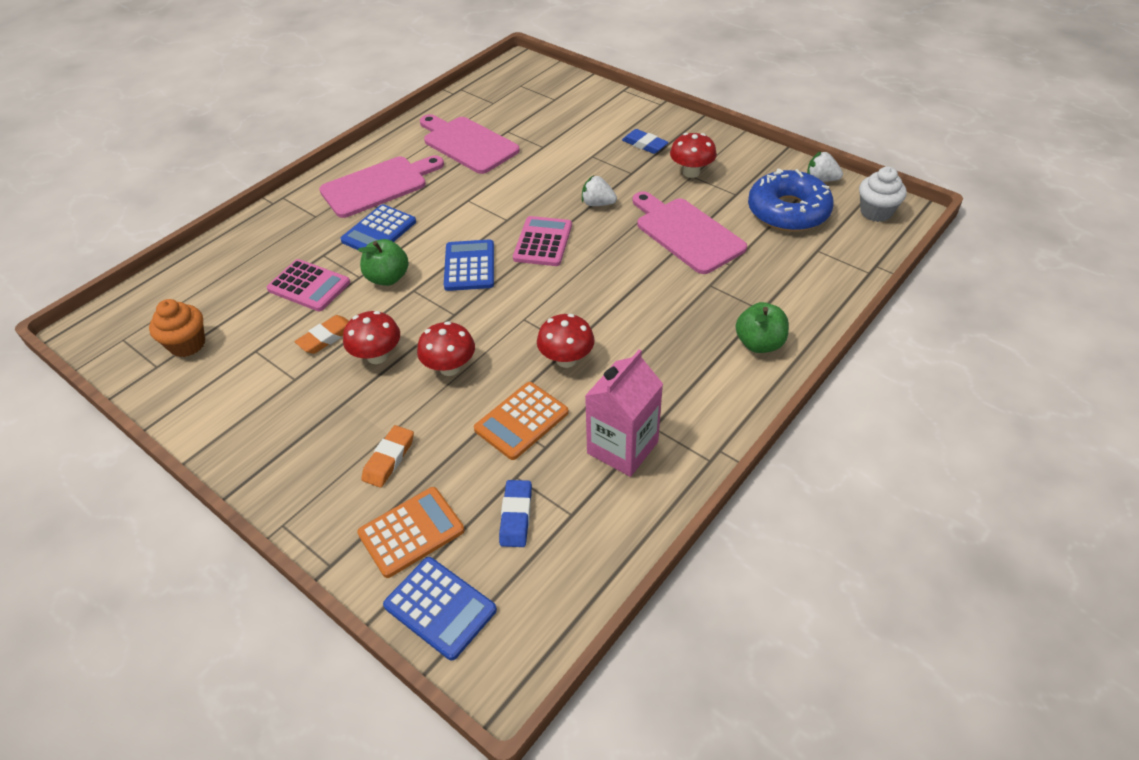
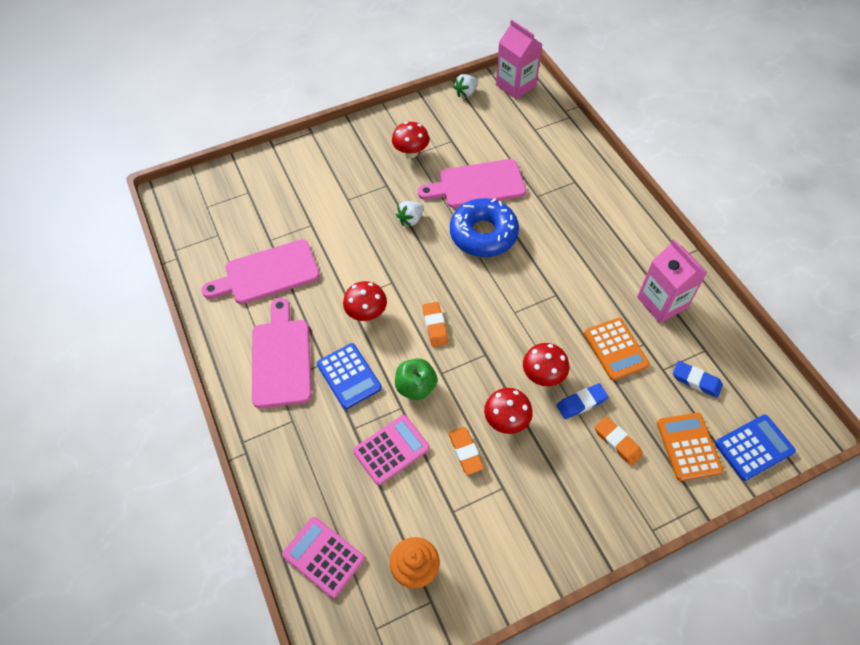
camera: 65 degrees left, 10 degrees up
blue calculator [444,239,494,291] -> orange eraser [423,302,448,347]
pink calculator [513,216,572,266] -> pink calculator moved to [282,517,365,598]
red mushroom [537,314,595,368] -> red mushroom moved to [343,281,387,321]
blue eraser [622,129,669,154] -> blue eraser moved to [556,383,609,419]
green apple [736,302,789,353] -> none
blue donut [748,168,834,232] -> blue donut moved to [450,198,519,257]
white cupcake [859,167,907,222] -> pink carton [496,20,542,99]

